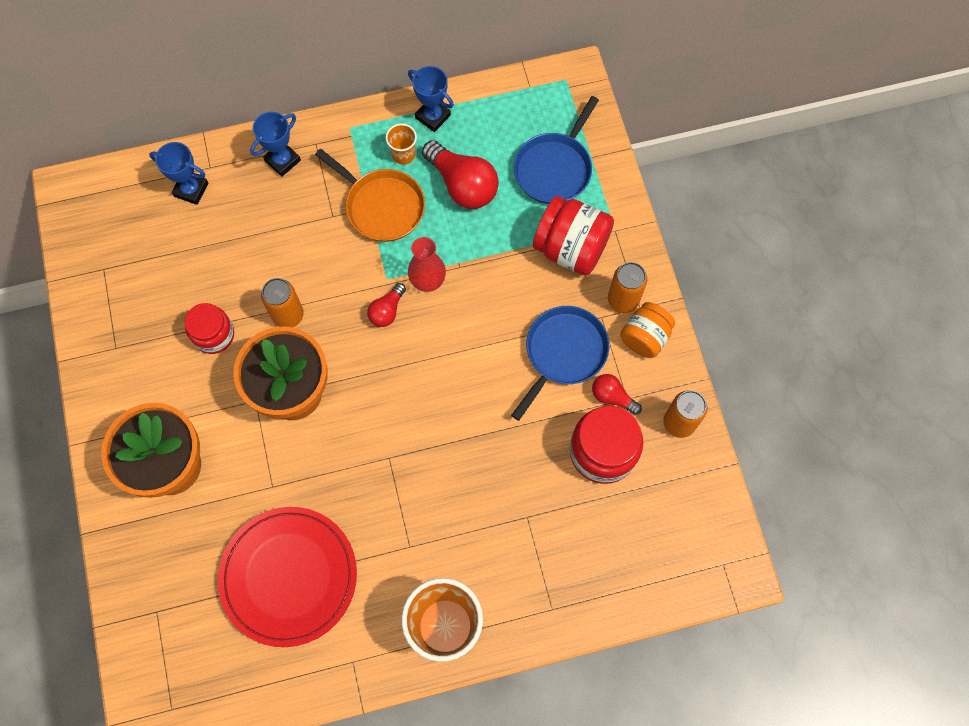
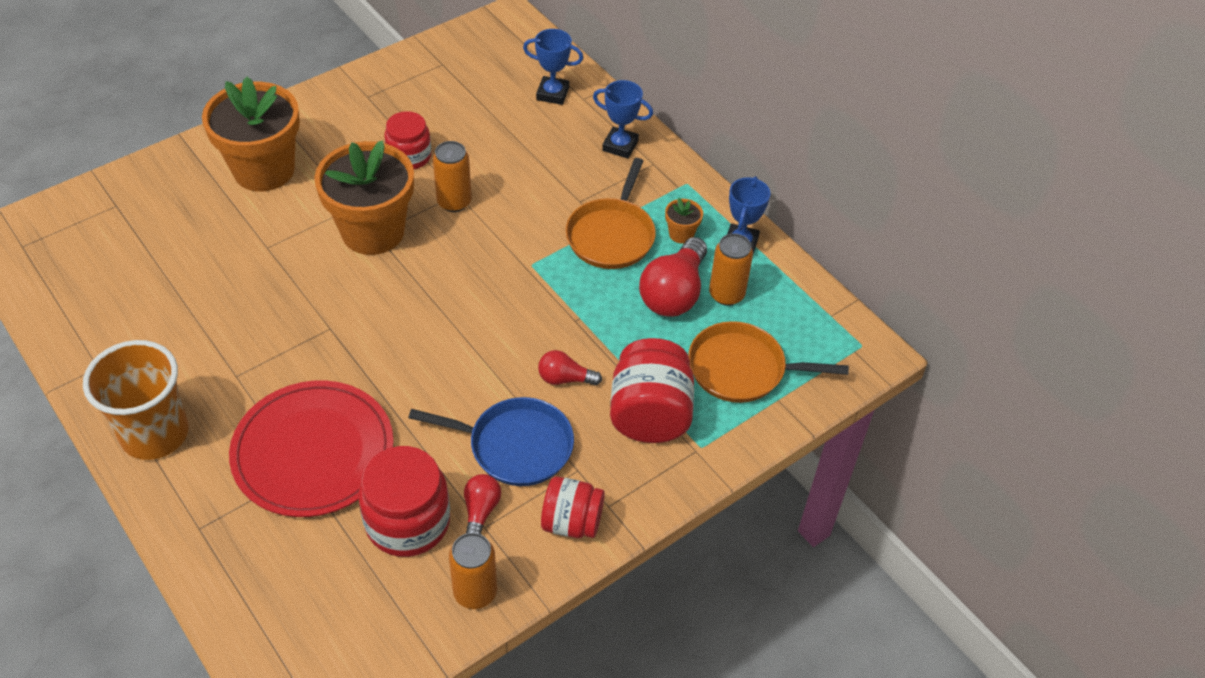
camera: 65 degrees right, 20 degrees down
blue trophy [149,142,208,205] -> blue trophy turned 75 degrees counterclockwise [523,29,583,105]
red plate [218,507,357,647] -> red plate moved to [229,381,394,517]
red light bulb [367,283,406,327] -> red light bulb moved to [538,350,602,386]
orange cup [386,123,417,165] -> orange flower pot [665,198,703,243]
red vase [408,237,446,292] -> none
blue pan [514,96,599,204] -> orange pan [688,321,849,403]
orange can [608,262,647,313] -> orange can moved to [709,233,753,306]
orange jar [620,302,675,358] -> red jar [541,476,605,538]

